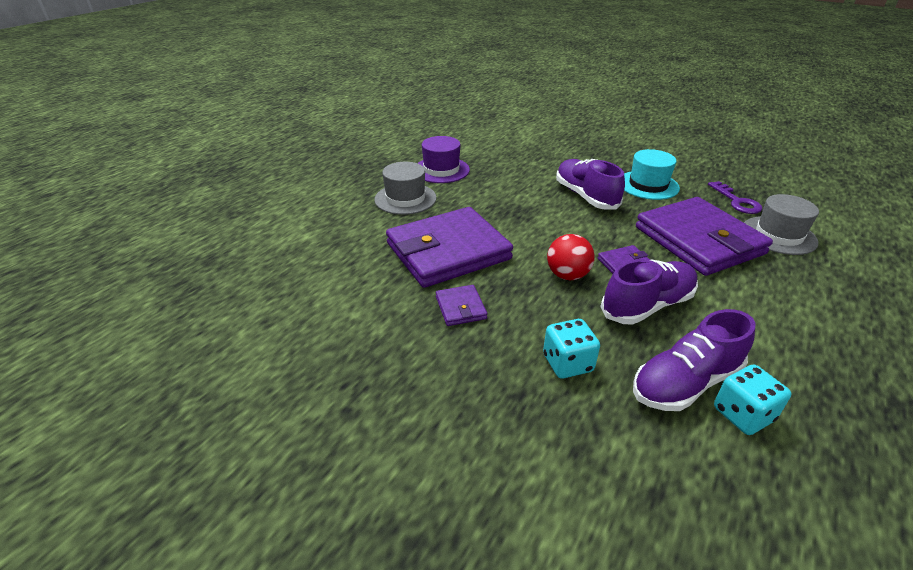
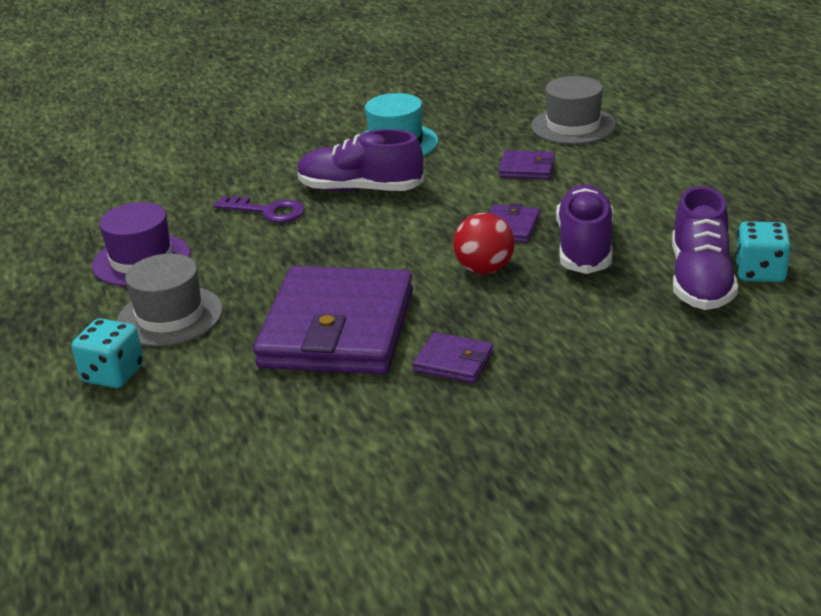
camera: 50 degrees left, 5 degrees down
turquoise dice [543,319,600,379] -> turquoise dice moved to [72,318,144,388]
purple wallet [636,197,773,276] -> purple wallet [499,150,555,180], size x0.42
purple key [708,181,762,214] -> purple key moved to [214,196,305,223]

